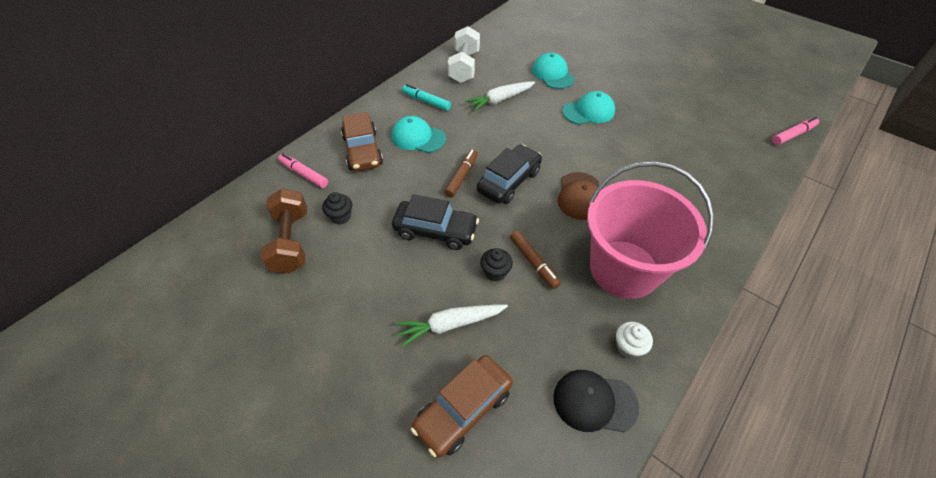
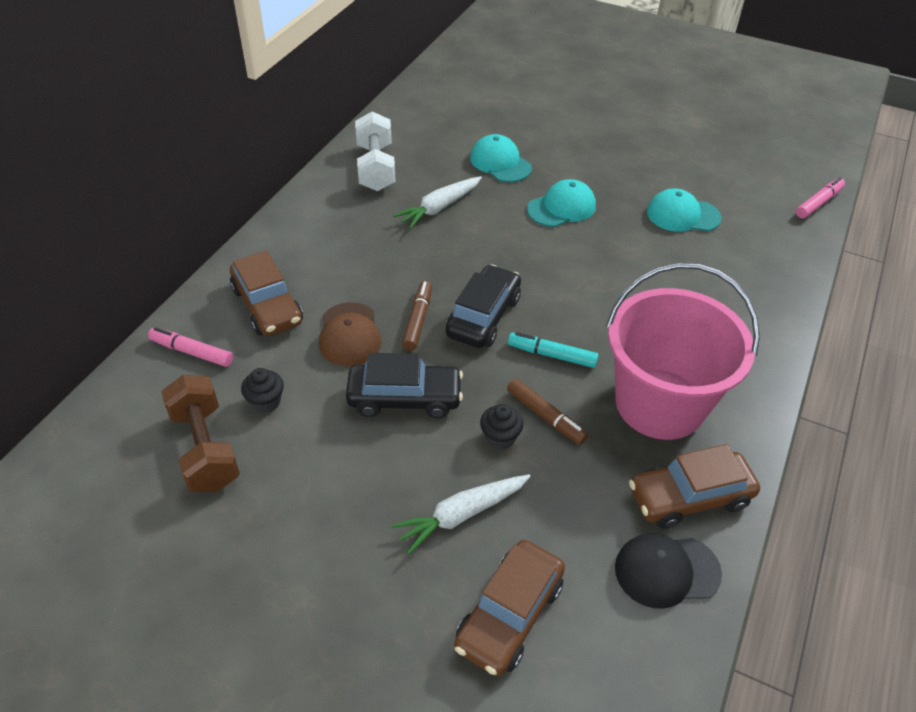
camera: 15 degrees left, 5 degrees down
turquoise cap [391,116,446,153] -> turquoise cap moved to [647,189,721,232]
turquoise marker [402,84,451,111] -> turquoise marker moved to [508,332,599,368]
brown cap [558,172,599,220] -> brown cap moved to [319,302,381,367]
white cupcake [616,322,653,358] -> brown car [629,444,760,529]

